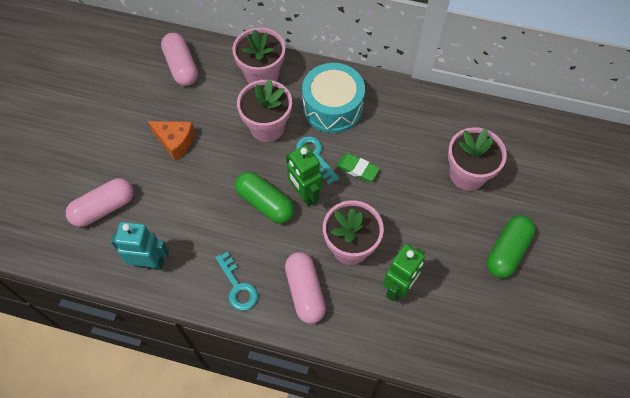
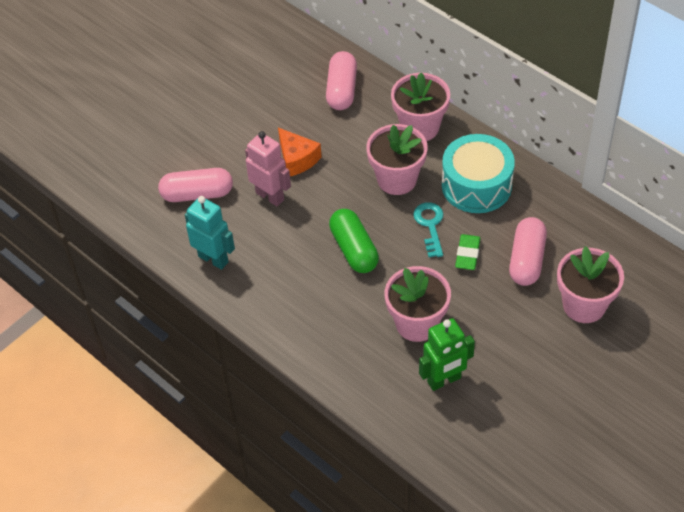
camera: 30 degrees right, 10 degrees down
turquoise key [215,252,258,311] -> none
pink capsule [285,252,326,324] -> pink capsule moved to [509,217,547,286]
green robot [286,145,322,207] -> none
green eraser [336,153,380,182] -> green eraser turned 45 degrees clockwise [455,234,481,270]
green capsule [487,215,536,278] -> none
none -> pink robot [245,131,291,206]

